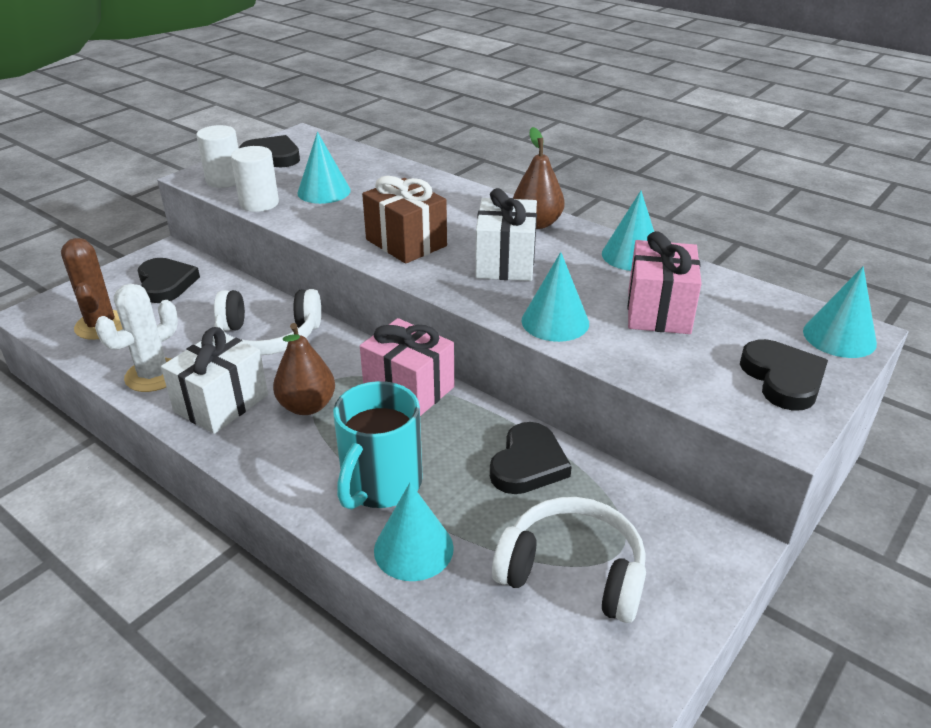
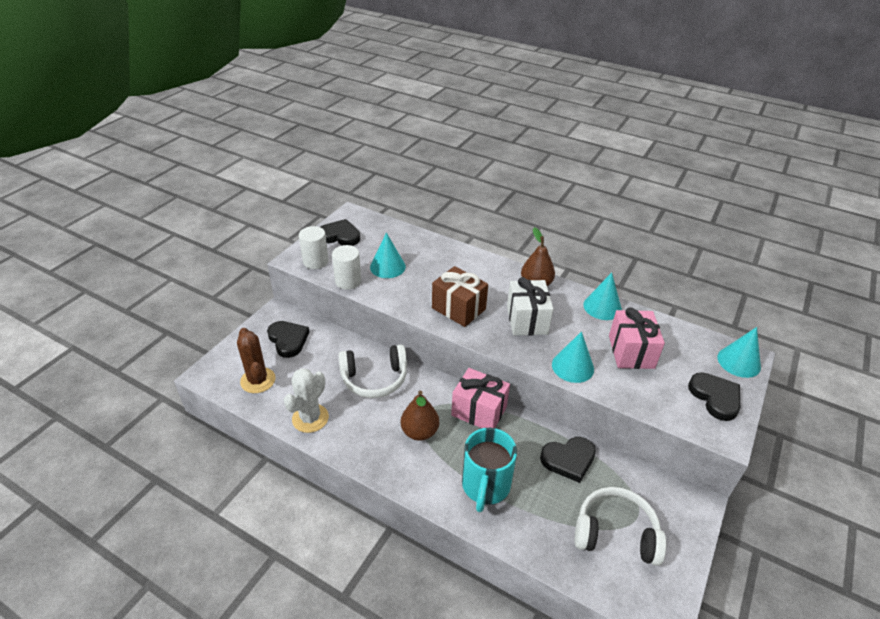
camera: 10 degrees left, 5 degrees up
white gift [161,327,268,434] -> none
turquoise cone [374,482,454,581] -> none
black heart [490,422,572,494] -> black heart turned 60 degrees clockwise [540,437,596,483]

